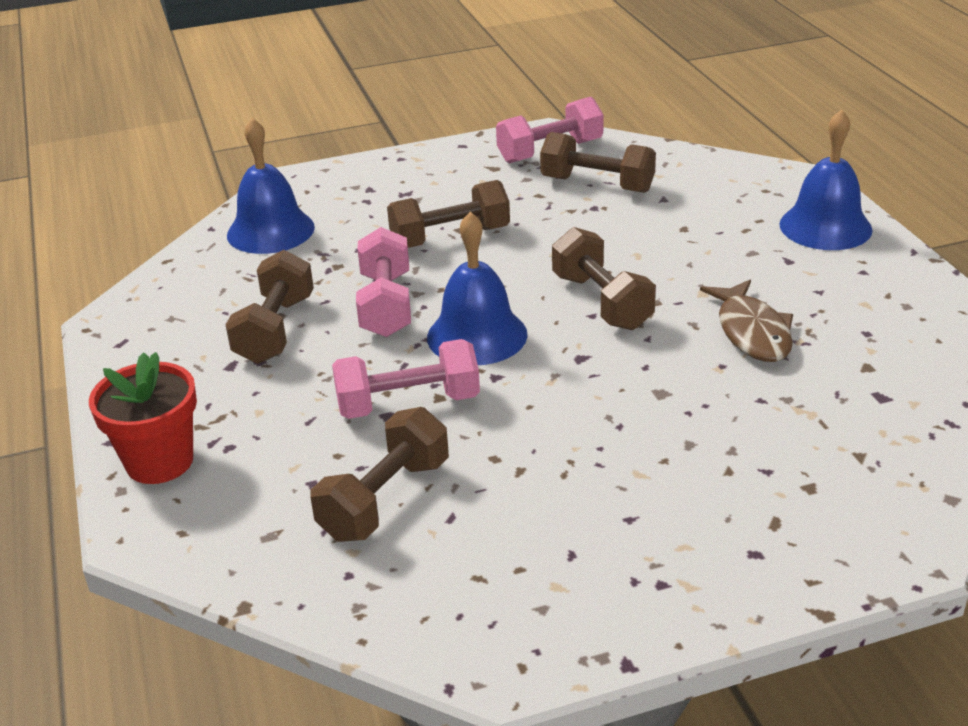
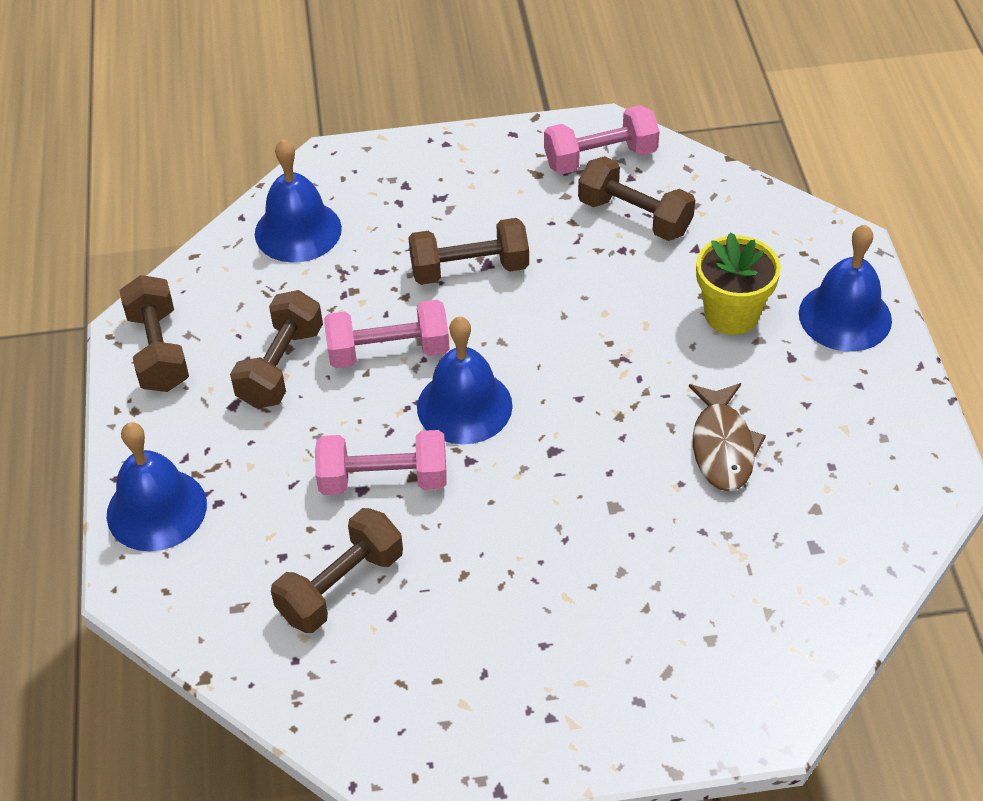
camera: 10 degrees right, 15 degrees up
red flower pot [89,352,197,484] -> blue bell [107,422,207,551]
pink dumbbell [356,227,411,337] -> pink dumbbell turned 75 degrees clockwise [324,300,449,368]
brown dumbbell [552,227,656,330] -> brown dumbbell moved to [119,275,189,392]
none -> yellow flower pot [696,232,781,335]

